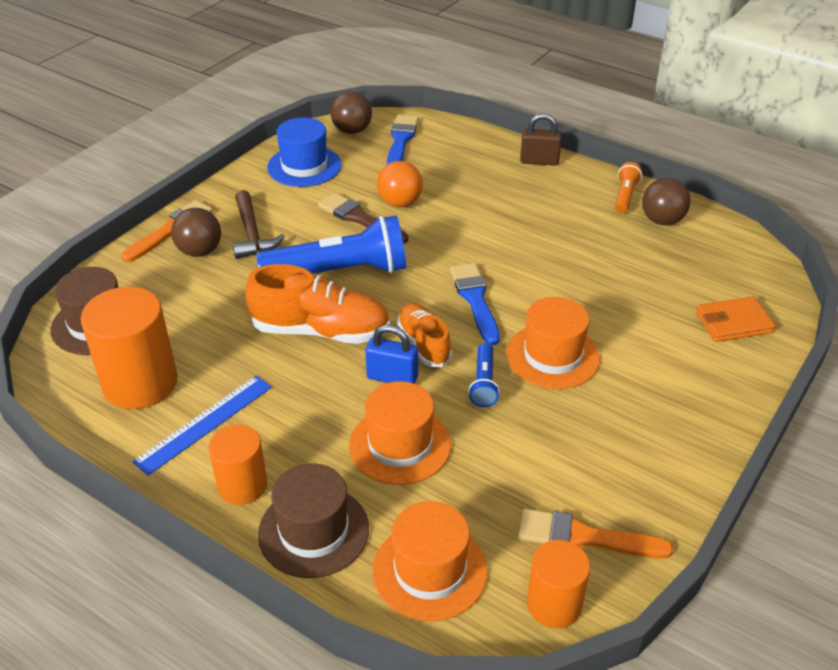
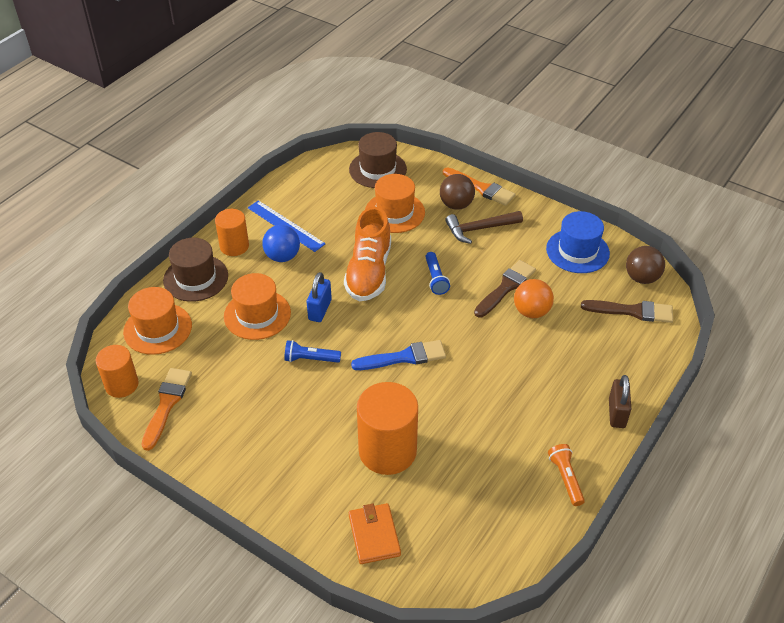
camera: 90 degrees right, 5 degrees up
orange cylinder [81,287,178,409] -> orange cylinder moved to [357,382,418,475]
blue flashlight [256,215,406,274] -> blue flashlight [426,252,450,295], size x0.47
blue brush [386,115,419,165] -> brown brush [581,300,673,323]
orange shoe [397,303,452,367] -> none
orange hat [506,297,600,389] -> orange hat moved to [365,174,425,233]
orange flashlight [615,162,642,213] -> orange flashlight turned 120 degrees counterclockwise [548,444,585,506]
brown ball [642,178,691,225] -> none
none -> blue ball [262,225,300,262]

